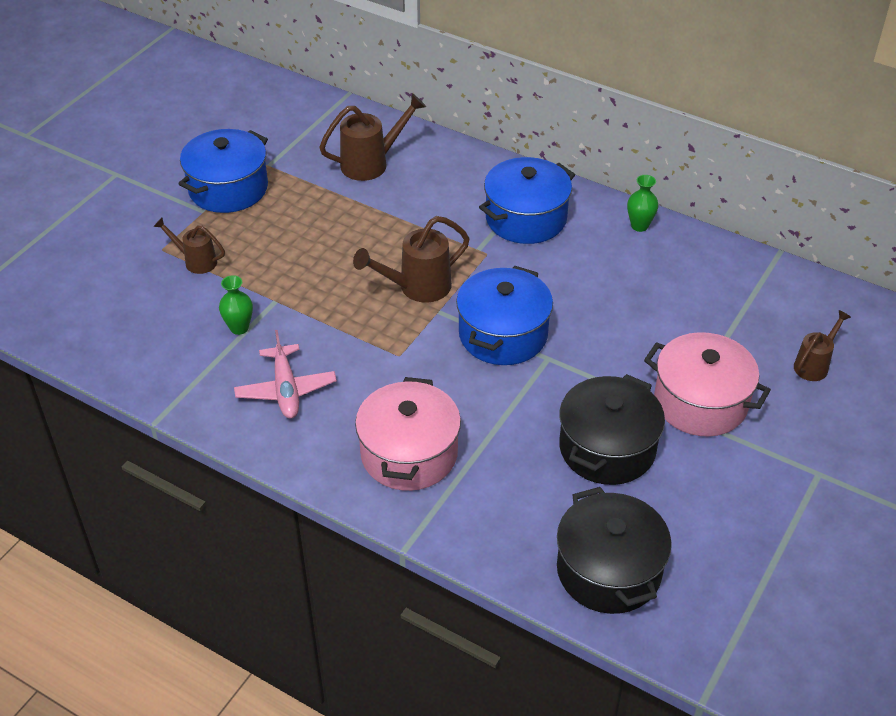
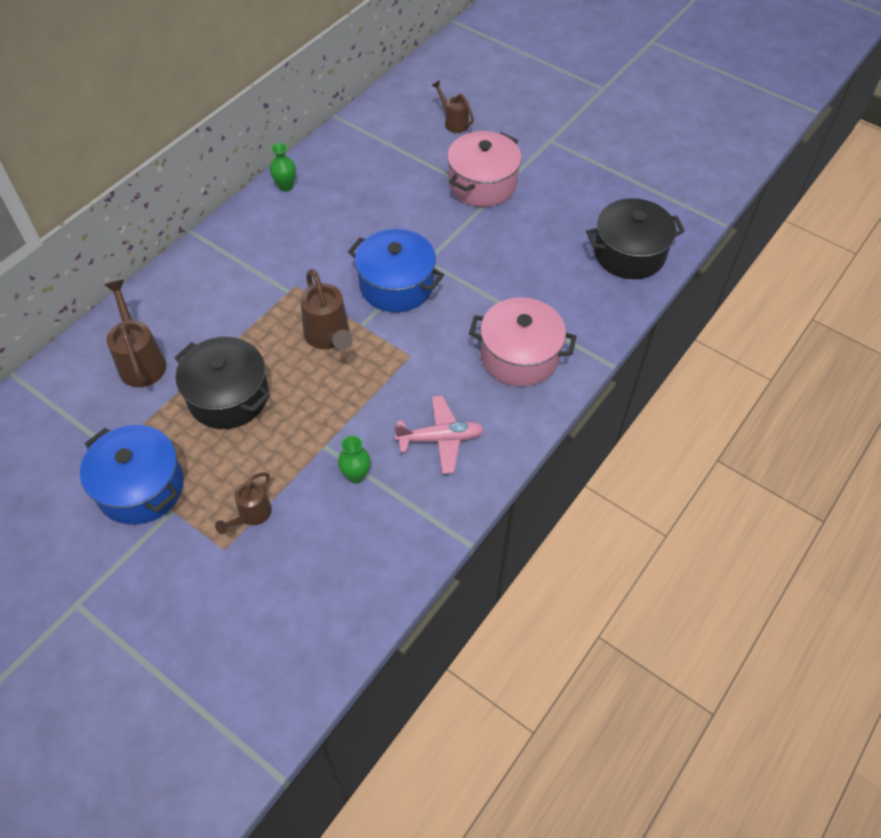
camera: 85 degrees left, 10 degrees up
blue pot [479,157,575,244] -> none
black pot [559,374,665,485] -> black pot moved to [175,337,270,429]

